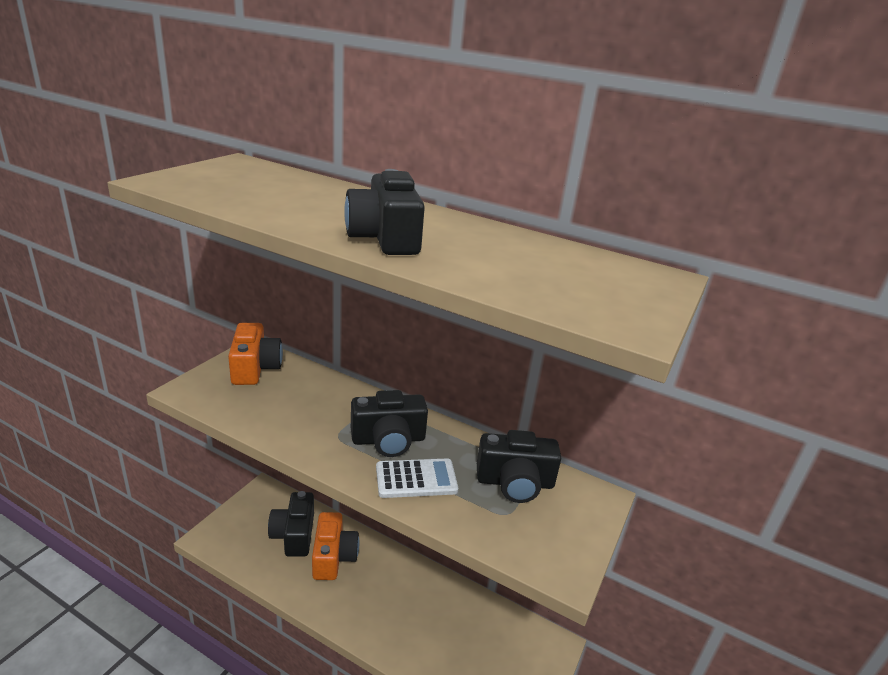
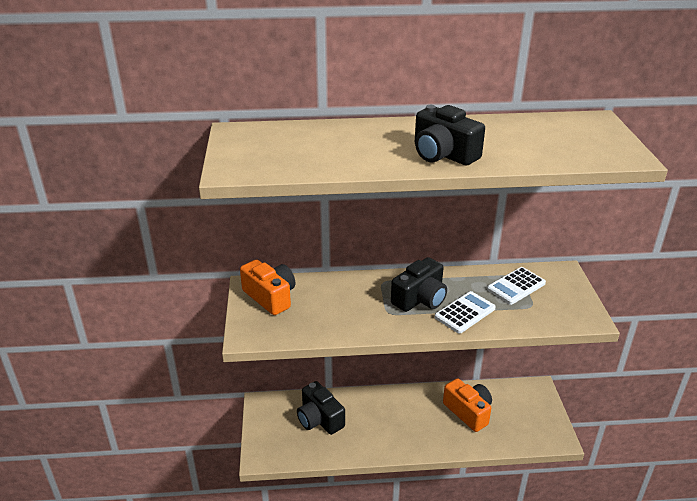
camera: 30 degrees left, 5 degrees up
orange camera [312,512,359,580] -> orange camera moved to [443,378,492,432]
black camera [477,430,561,503] -> white calculator [487,267,546,305]

